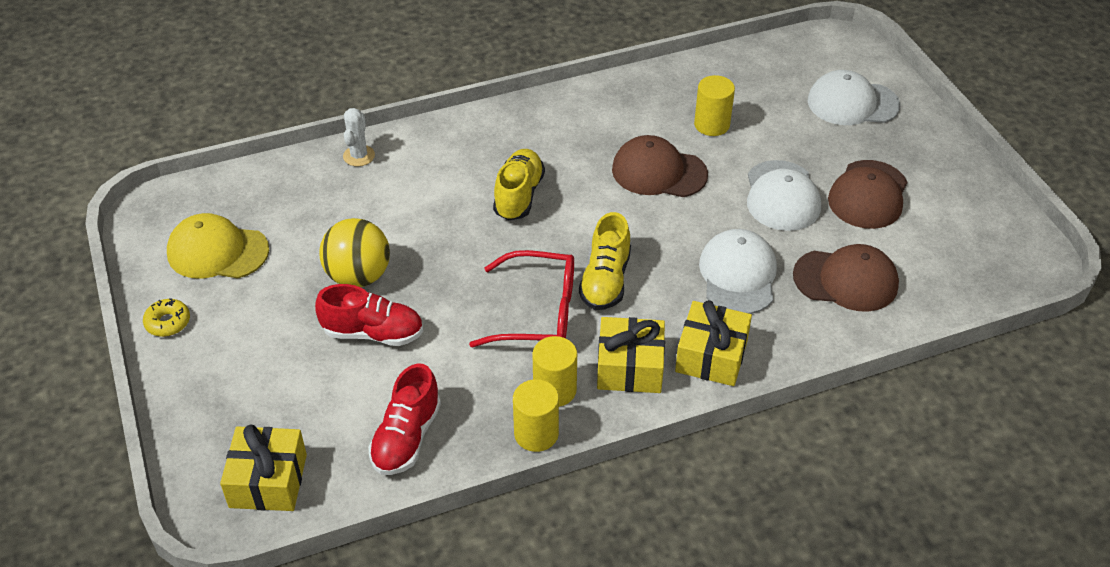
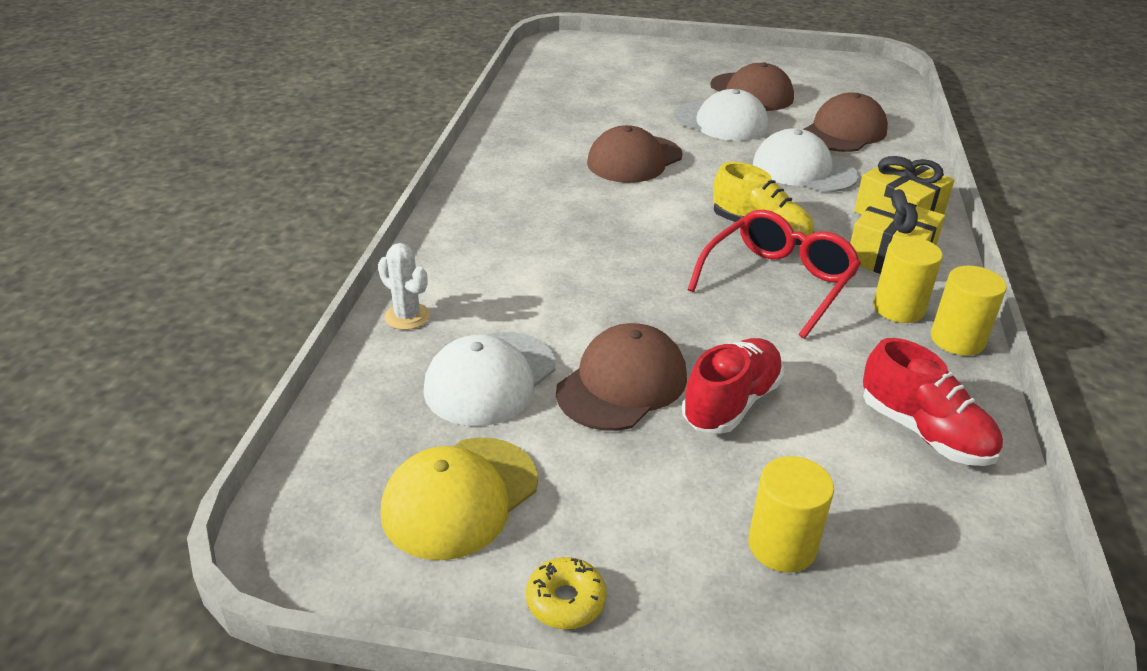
camera: 60 degrees left, 10 degrees down
yellow gift [220,425,307,511] -> none
yellow ball [319,218,390,287] -> brown cap [556,323,687,431]
yellow shoe [493,149,545,221] -> none
yellow cylinder [694,75,735,136] -> yellow cylinder moved to [748,456,834,572]
white cap [808,70,900,125] -> white cap moved to [423,332,555,426]

